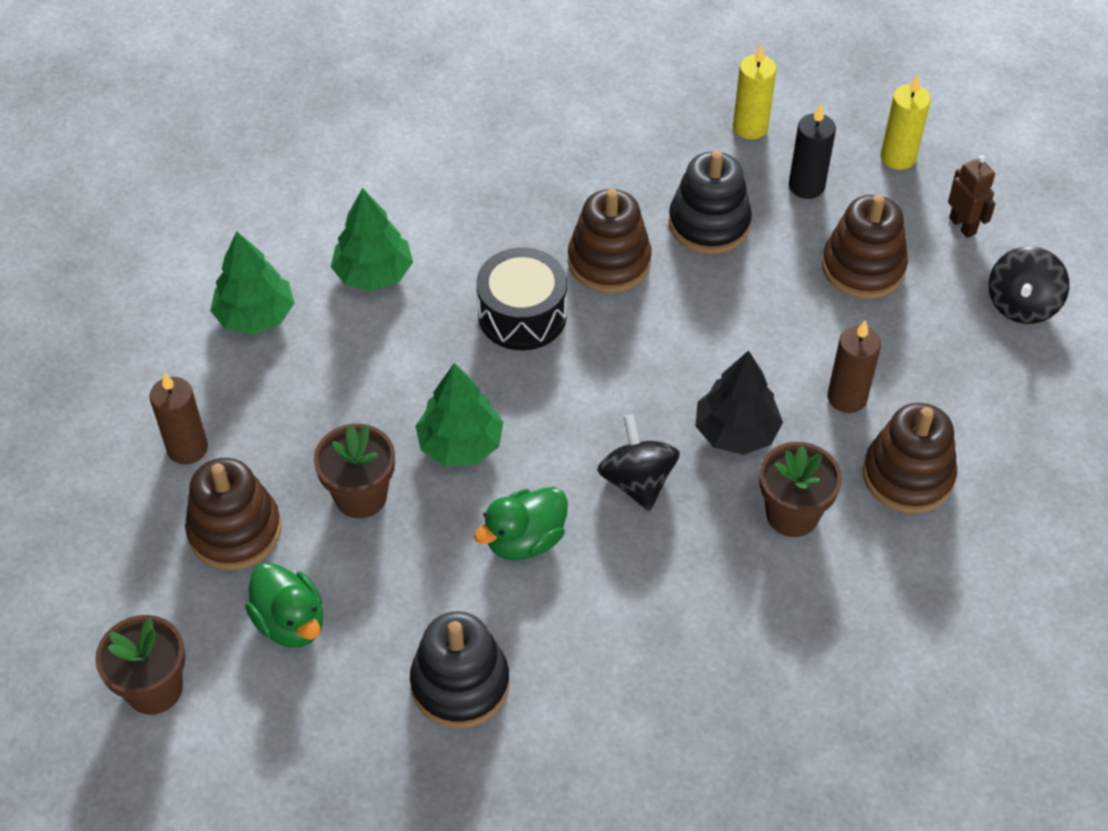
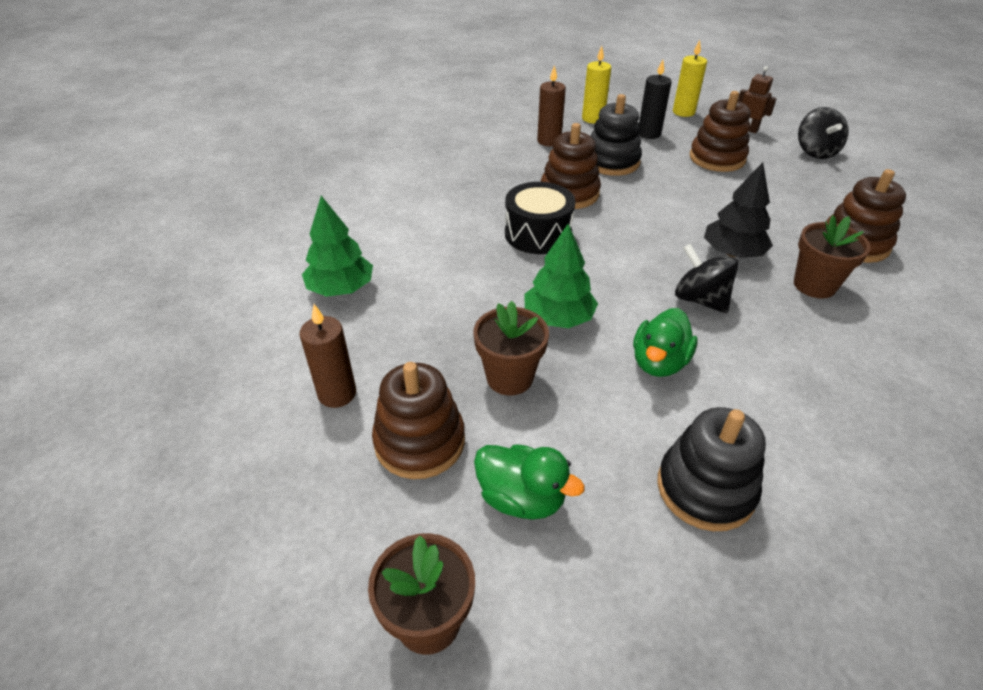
camera: 25 degrees left, 10 degrees down
green tree [331,188,413,291] -> none
brown candle [827,320,881,413] -> brown candle moved to [537,65,566,146]

